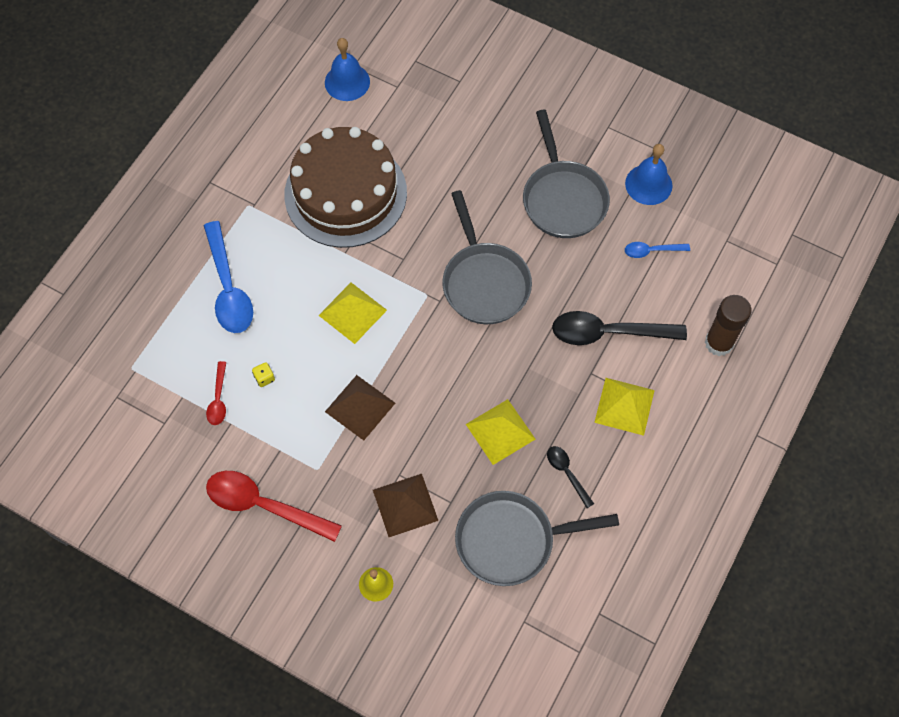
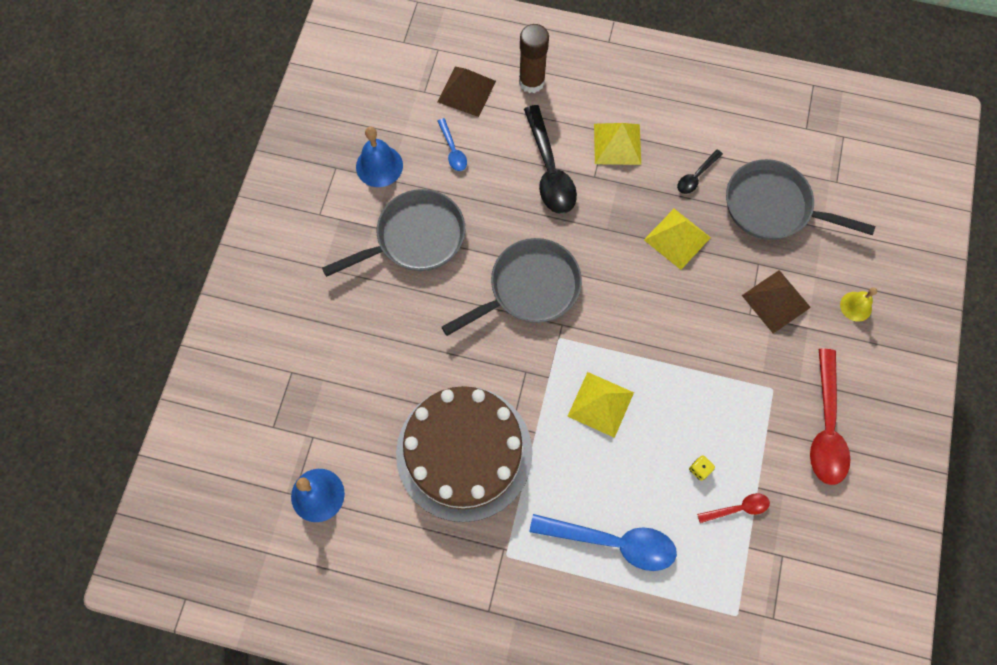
camera: 105 degrees left, 5 degrees up
blue spoon [204,221,253,333] -> blue spoon turned 45 degrees clockwise [530,514,677,571]
brown pyramid [325,375,395,440] -> brown pyramid moved to [437,67,496,117]
grey pan [455,491,619,586] -> grey pan turned 135 degrees clockwise [726,159,875,240]

